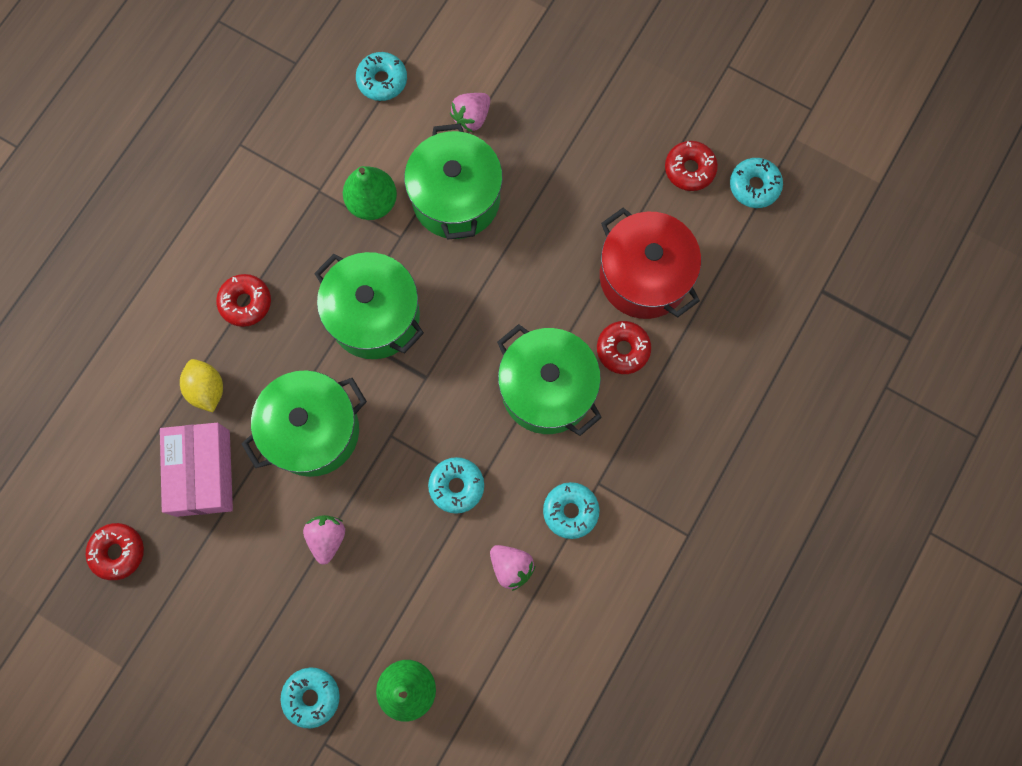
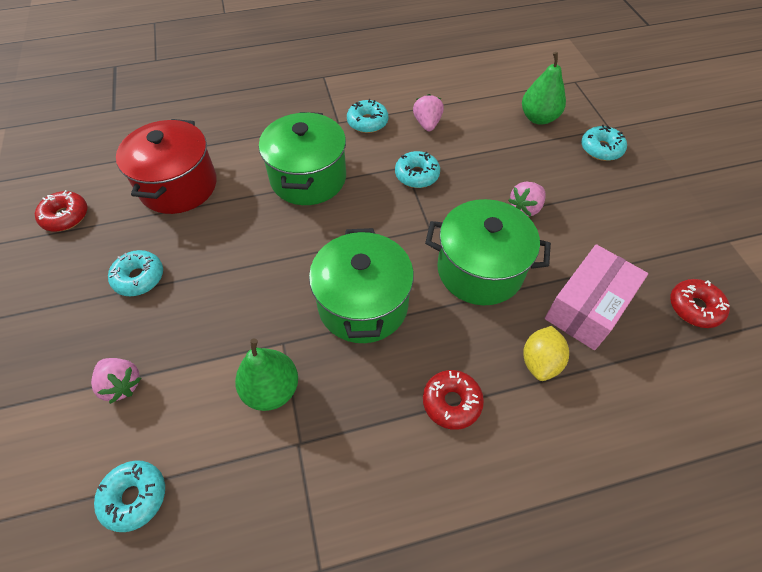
camera: 135 degrees left, 20 degrees down
green pot [404,123,503,240] -> none
pink strawberry [450,93,490,132] -> pink strawberry turned 45 degrees clockwise [91,358,141,404]
red donut [597,321,651,374] -> none
turquoise donut [730,158,783,208] -> turquoise donut moved to [108,250,163,296]

